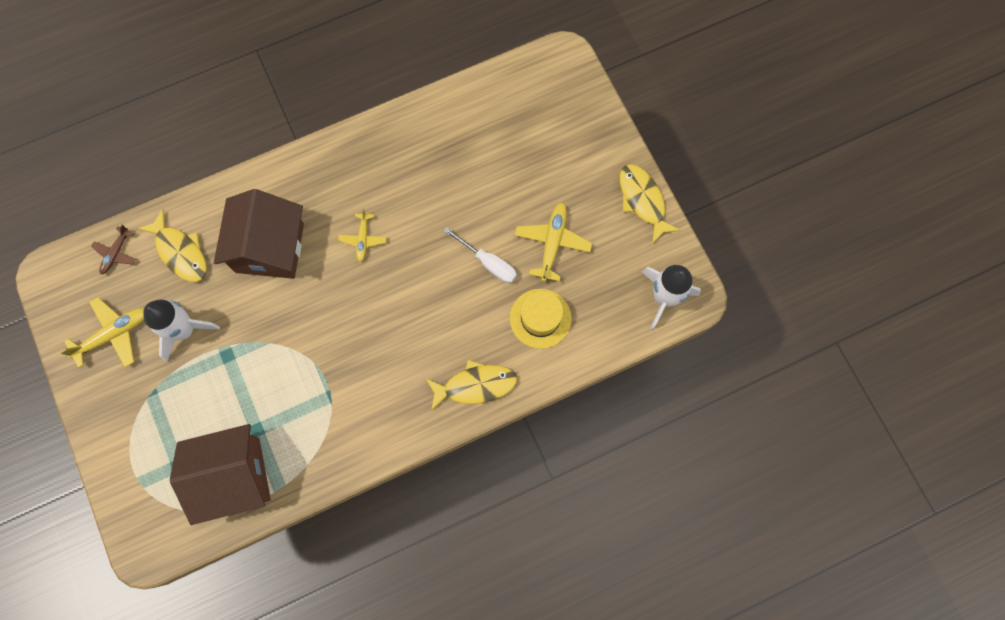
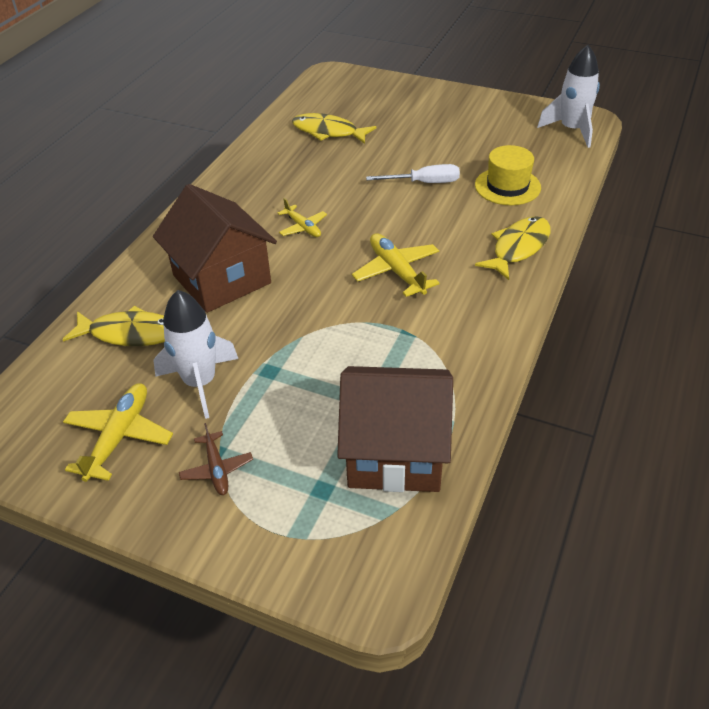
camera: 40 degrees left, 30 degrees down
brown plane [91,225,136,274] -> brown plane moved to [179,423,253,495]
brown house [170,424,271,525] -> brown house turned 60 degrees clockwise [337,366,453,492]
yellow plane [515,203,592,282] -> yellow plane moved to [352,233,440,297]
yellow fish [620,164,680,244] -> yellow fish moved to [292,113,376,144]

